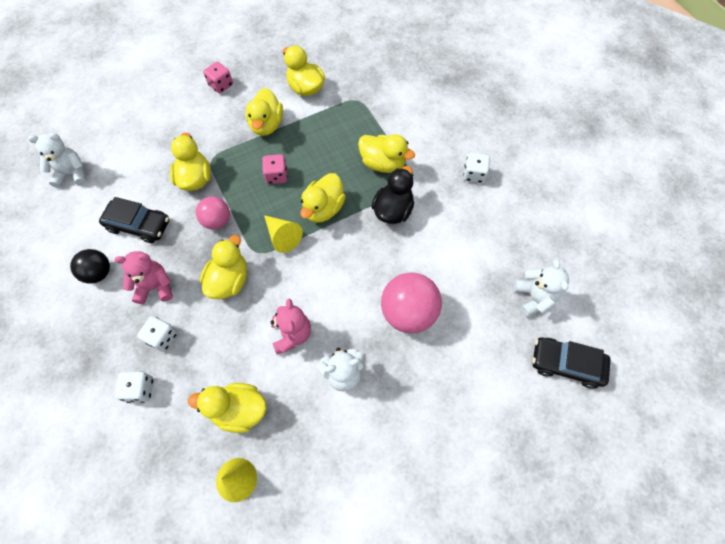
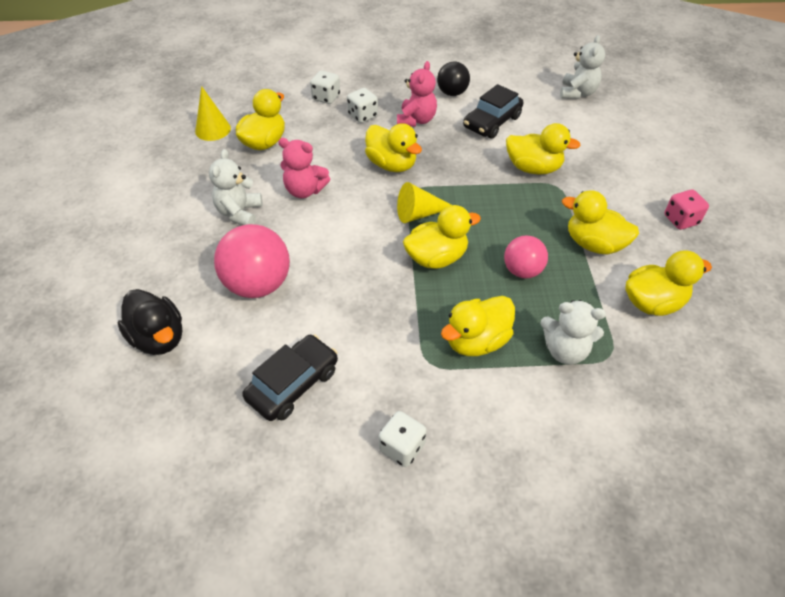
camera: 115 degrees right, 15 degrees down
pink ball [196,196,230,230] -> pink ball moved to [504,235,548,279]
pink dice [262,154,288,184] -> none
yellow duck [300,173,346,223] -> yellow duck turned 105 degrees clockwise [403,205,481,269]
black duck [371,166,414,224] -> black duck moved to [117,289,182,355]
white teddy bear [514,259,569,317] -> white teddy bear moved to [540,300,606,365]
black car [532,338,611,389] -> black car moved to [242,334,338,421]

